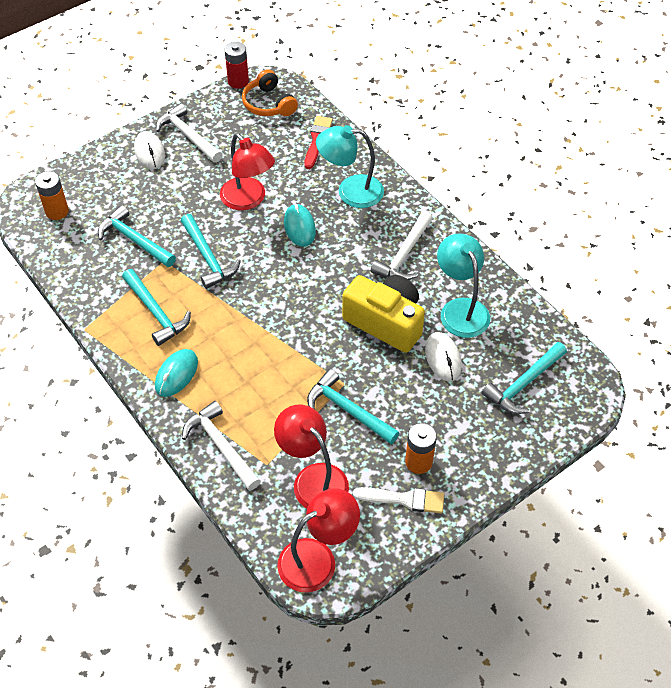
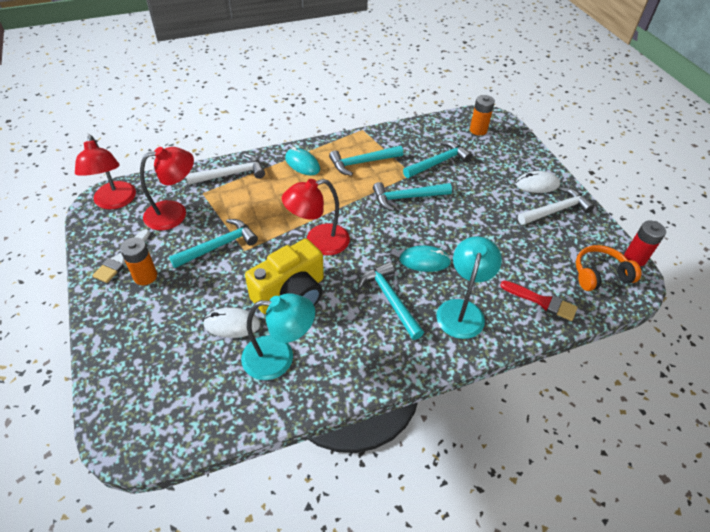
camera: 105 degrees right, 5 degrees down
red lamp [220,133,275,210] -> red lamp moved to [282,179,350,255]
white hammer [371,211,433,280] -> none
turquoise hammer [482,342,567,414] -> turquoise hammer moved to [358,262,424,340]

